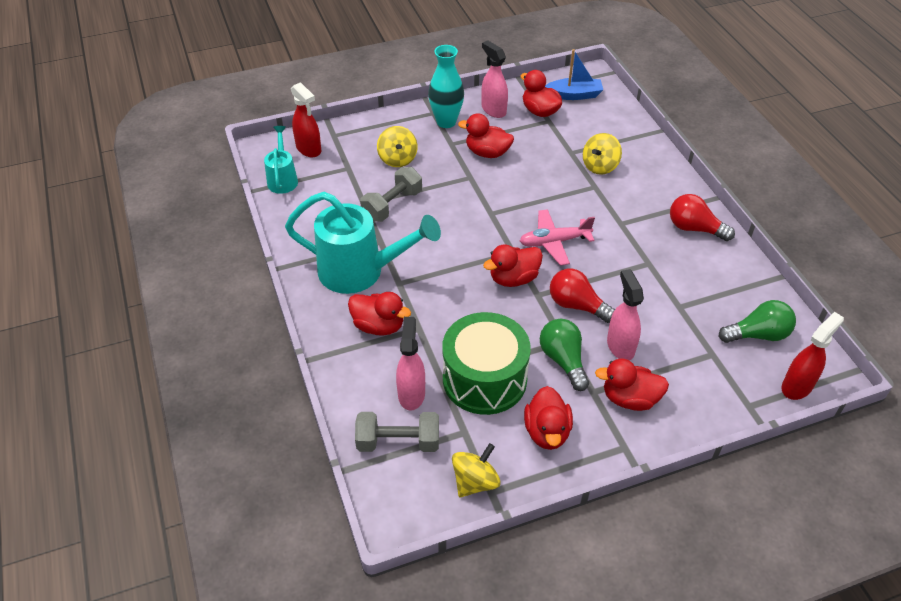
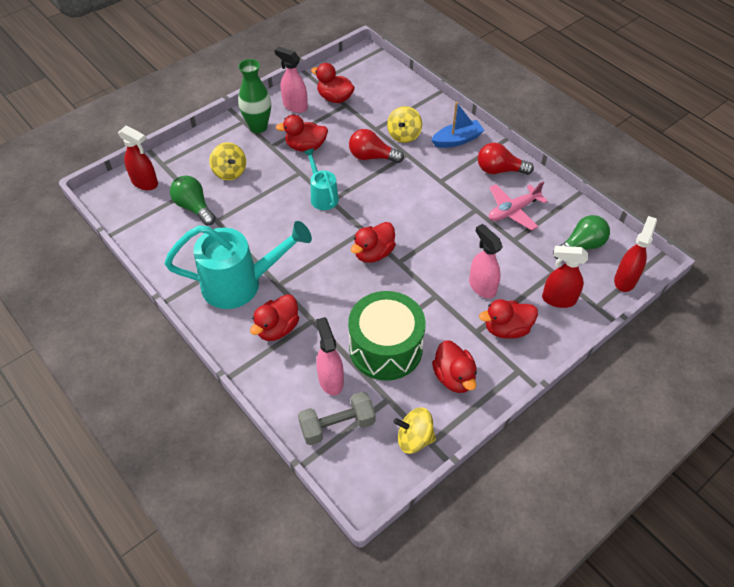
camera: 20 degrees left, 5 degrees up
turquoise watering can [264,126,298,194] -> turquoise watering can moved to [304,148,339,210]
red duck [348,292,411,336] -> red duck turned 120 degrees clockwise [250,294,299,341]
grey dumbbell [360,167,422,222] -> none
turquoise vase [428,45,464,128] -> green vase [238,59,271,133]
yellow spinning top [452,443,501,497] -> yellow spinning top turned 105 degrees counterclockwise [393,408,436,454]
pink plane [520,209,595,266] -> pink plane moved to [489,181,548,230]
green light bulb [540,319,589,391] -> green light bulb moved to [170,175,215,225]
blue boat [545,49,603,100] -> blue boat moved to [432,102,485,148]
red light bulb [550,269,615,323] -> red light bulb moved to [349,129,404,163]
none -> red spray bottle [542,246,588,308]

